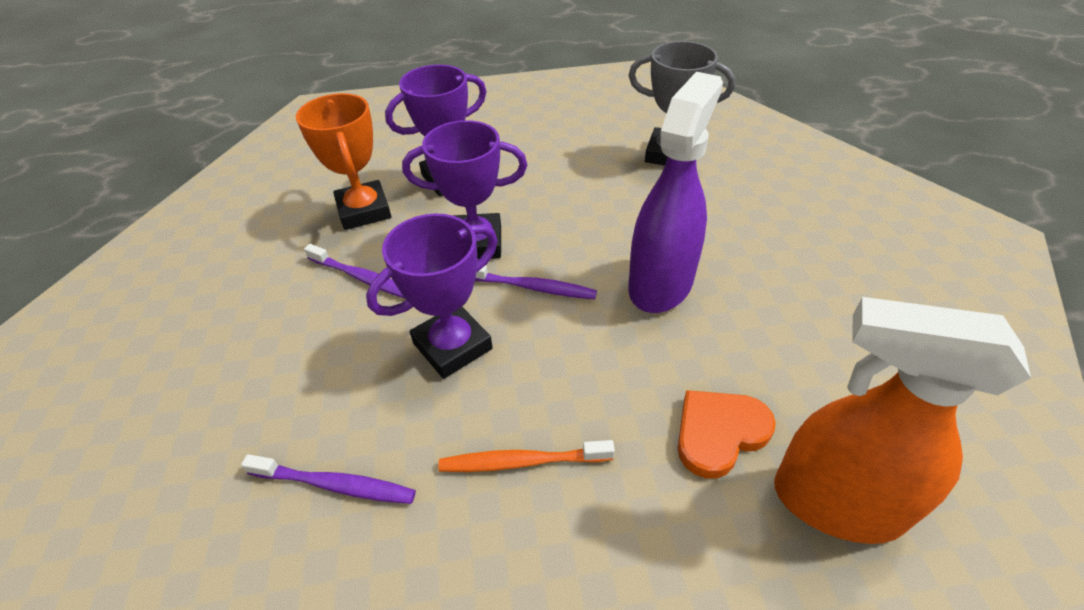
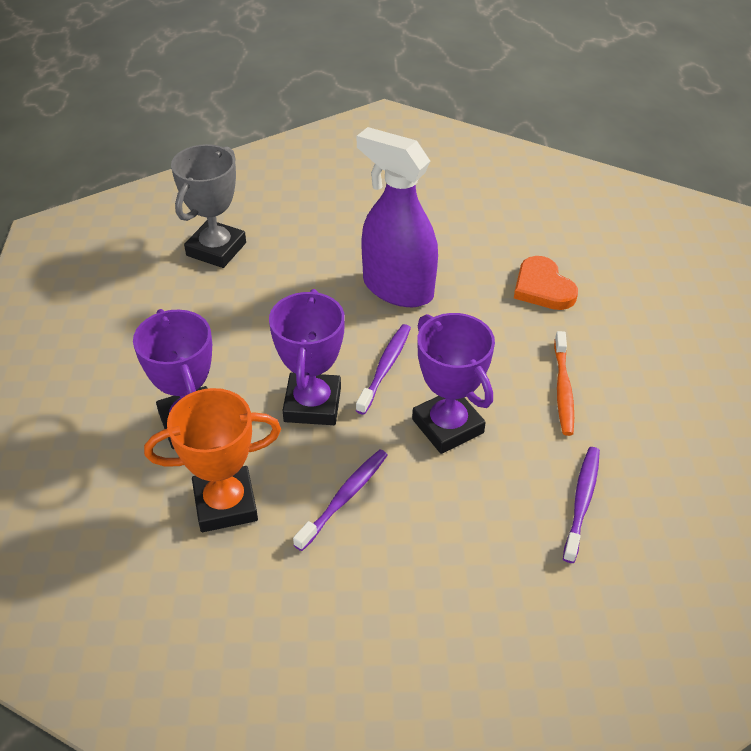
camera: 85 degrees left, 0 degrees up
orange spray bottle [774,297,1031,544] -> none

